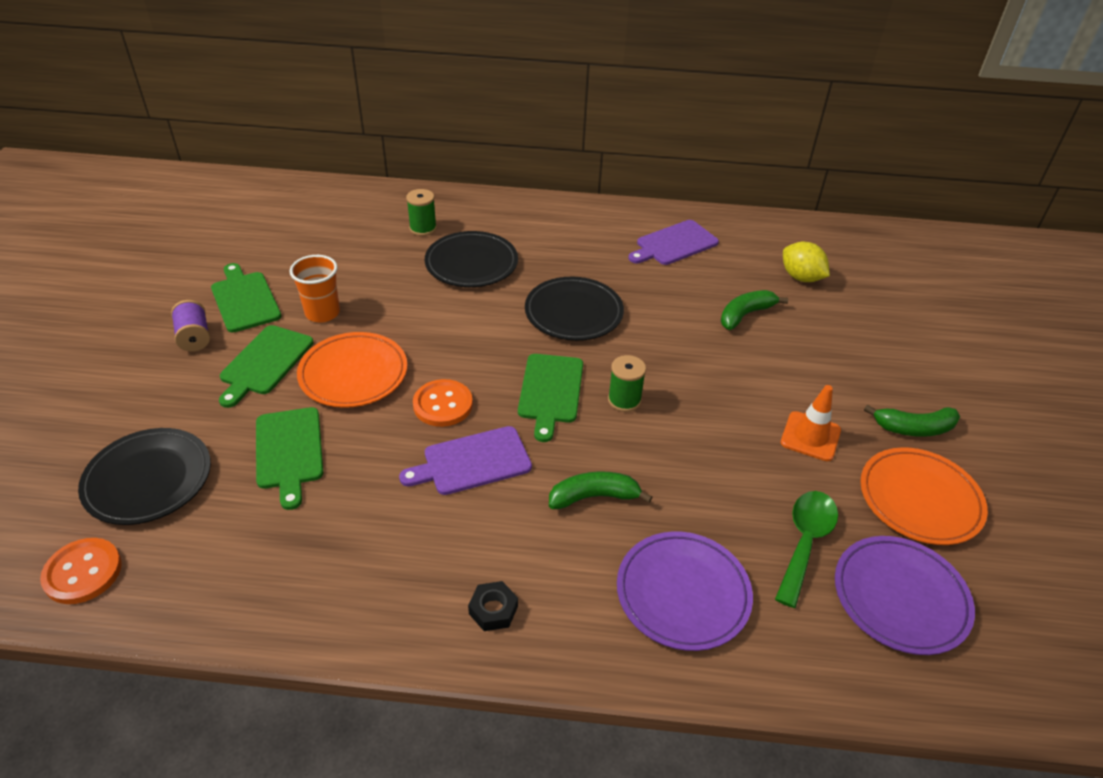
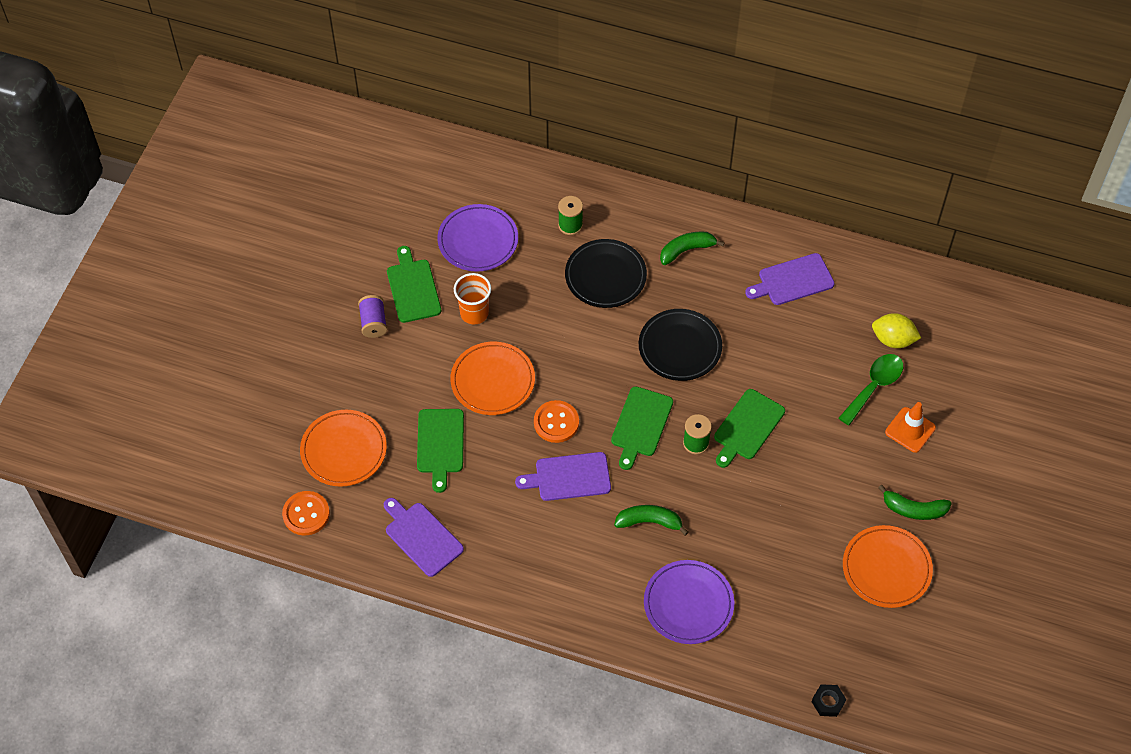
camera: 15 degrees right, 15 degrees up
black plate [78,428,211,525] -> orange plate [300,410,387,487]
green cutting board [219,325,313,408] -> green cutting board moved to [714,389,785,468]
black nut [468,581,518,631] -> black nut moved to [812,684,846,717]
green banana [721,290,788,330] -> green banana moved to [660,232,725,265]
green spoon [775,491,838,608] -> green spoon moved to [839,354,903,425]
orange traffic cone [781,385,841,461] -> orange traffic cone moved to [885,402,936,453]
yellow lemon [783,242,830,282] -> yellow lemon turned 45 degrees counterclockwise [872,313,921,348]
purple plate [835,536,975,655] -> purple plate moved to [437,204,518,272]
none -> purple cutting board [384,498,464,577]

